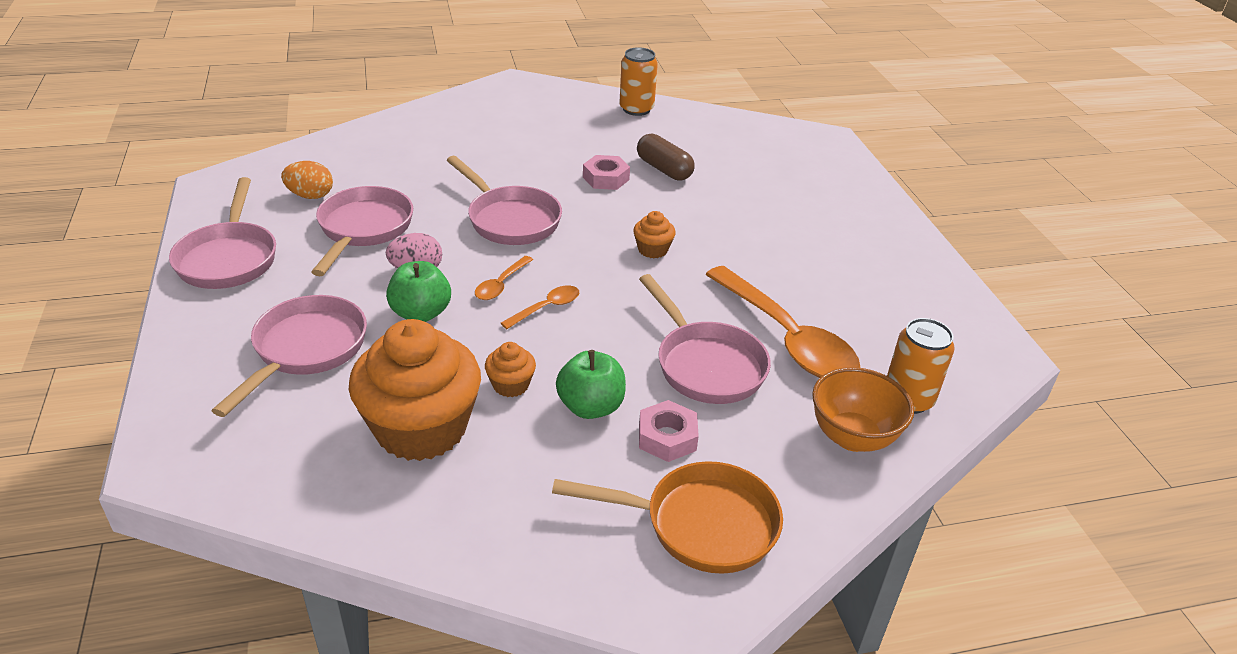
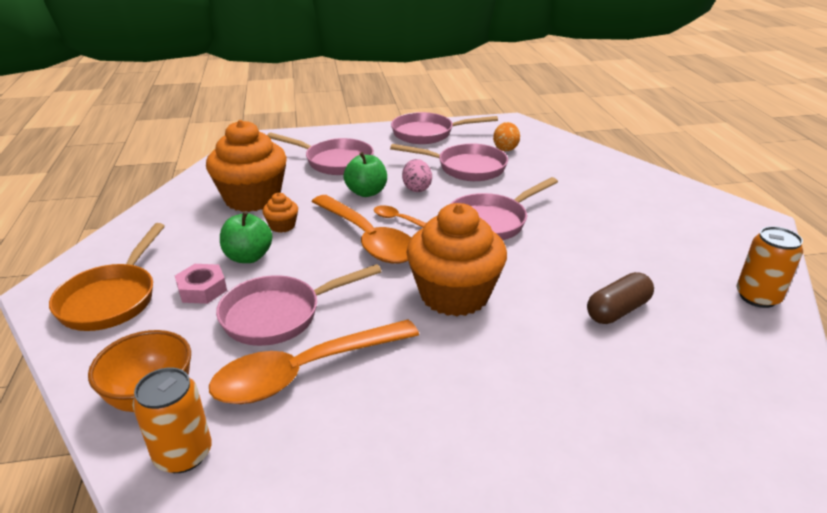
camera: 95 degrees right, 5 degrees down
orange spoon [501,286,579,329] -> orange spoon [311,195,411,264], size x2.27
pink nut [583,155,630,190] -> none
orange cupcake [633,211,675,258] -> orange cupcake [406,203,507,317], size x2.35

